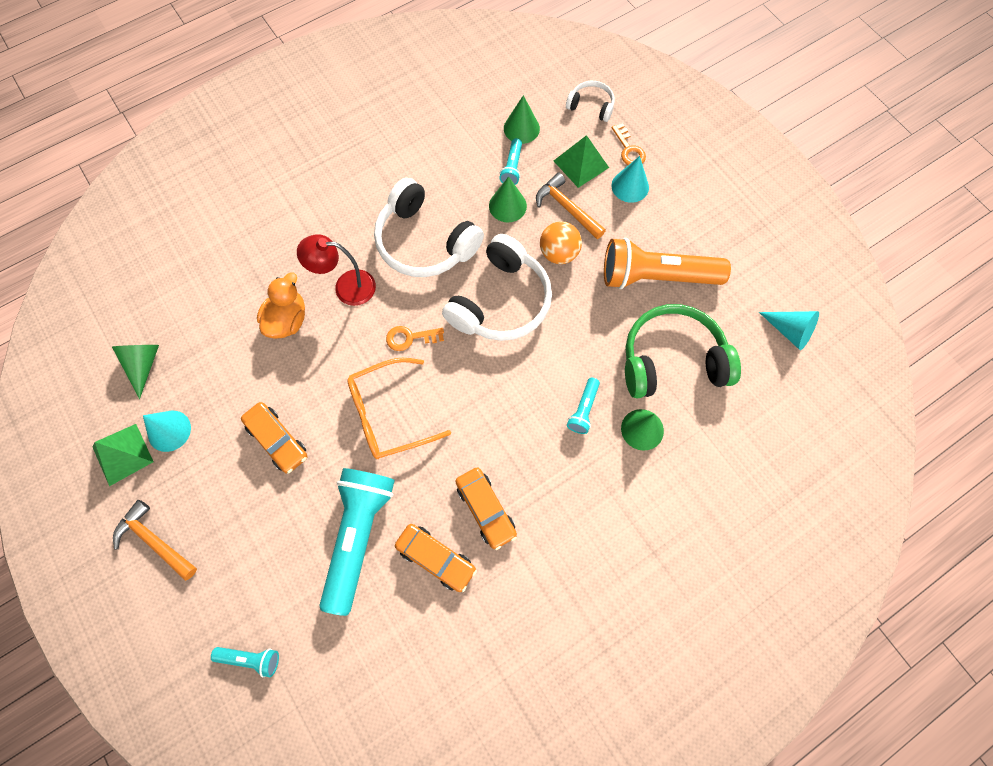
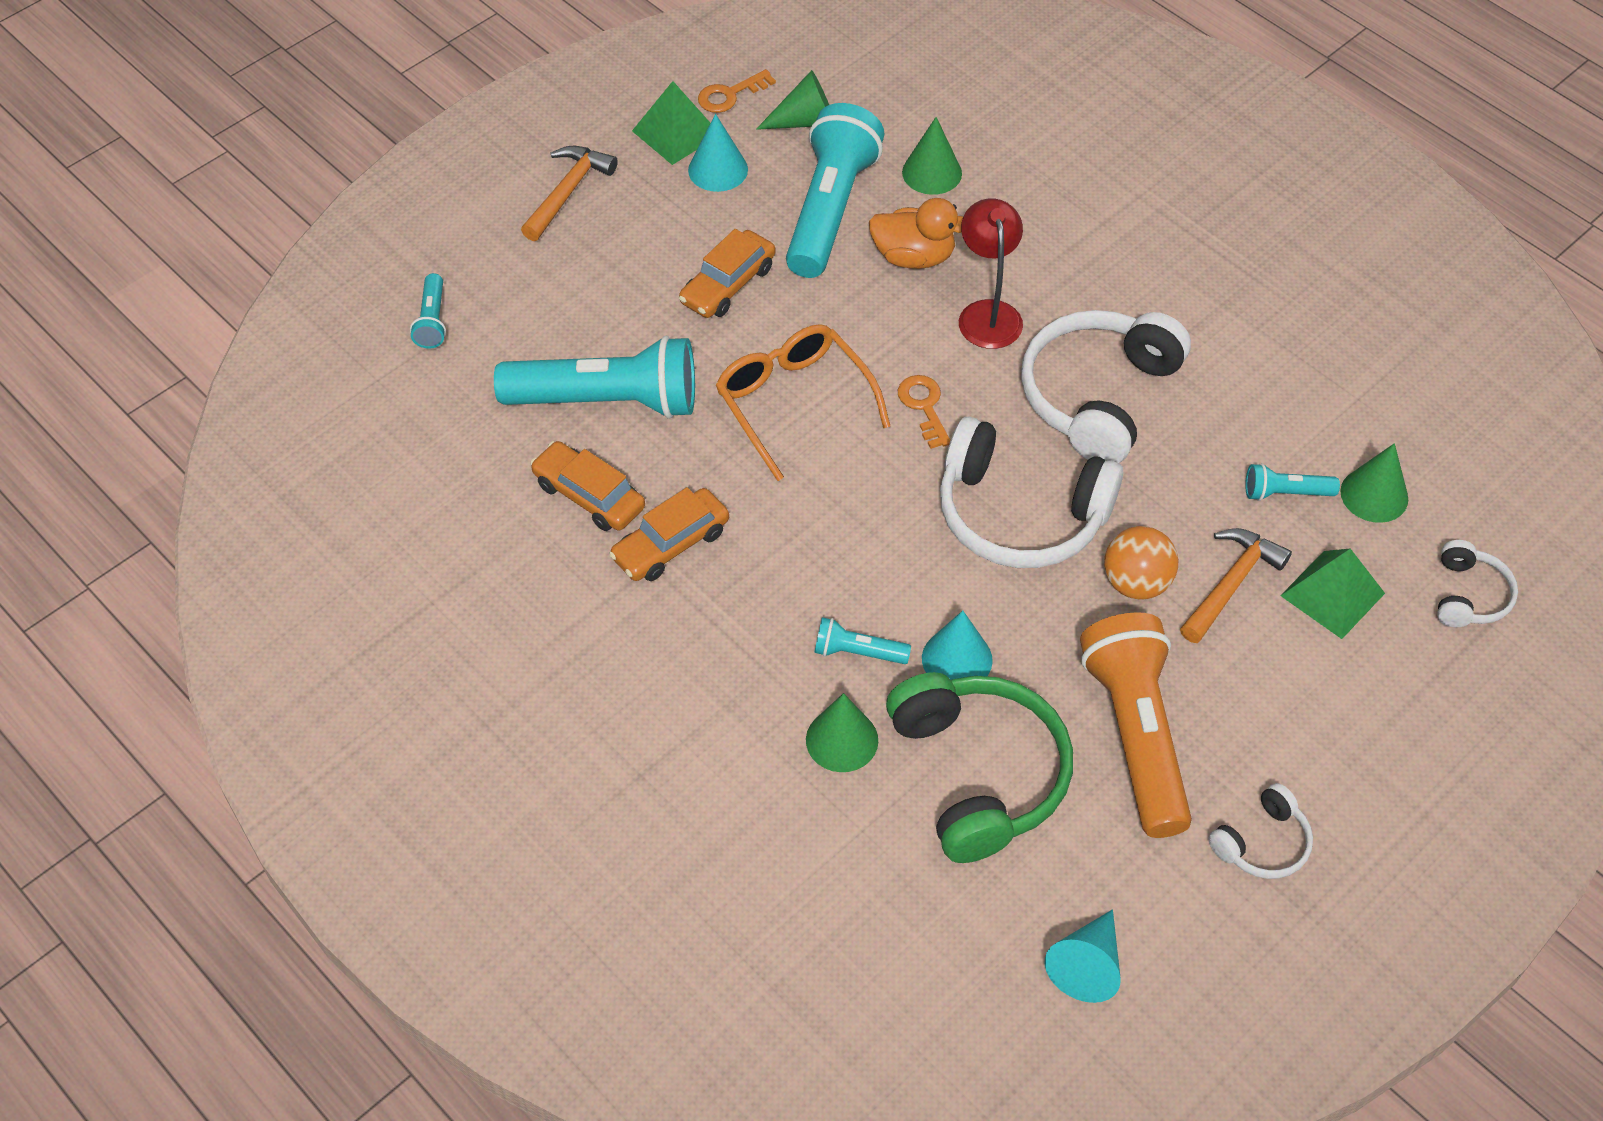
camera: 80 degrees right, 15 degrees down
orange car [395,524,477,592] -> orange car turned 105 degrees clockwise [530,441,645,531]
green cone [489,176,527,222] -> green cone moved to [902,117,962,195]
turquoise cone [611,156,649,203] -> turquoise cone moved to [922,611,993,680]
orange key [612,123,646,165] -> orange key moved to [698,69,776,113]
none -> turquoise flashlight [786,103,885,278]
none -> white headphones [1208,783,1313,879]

